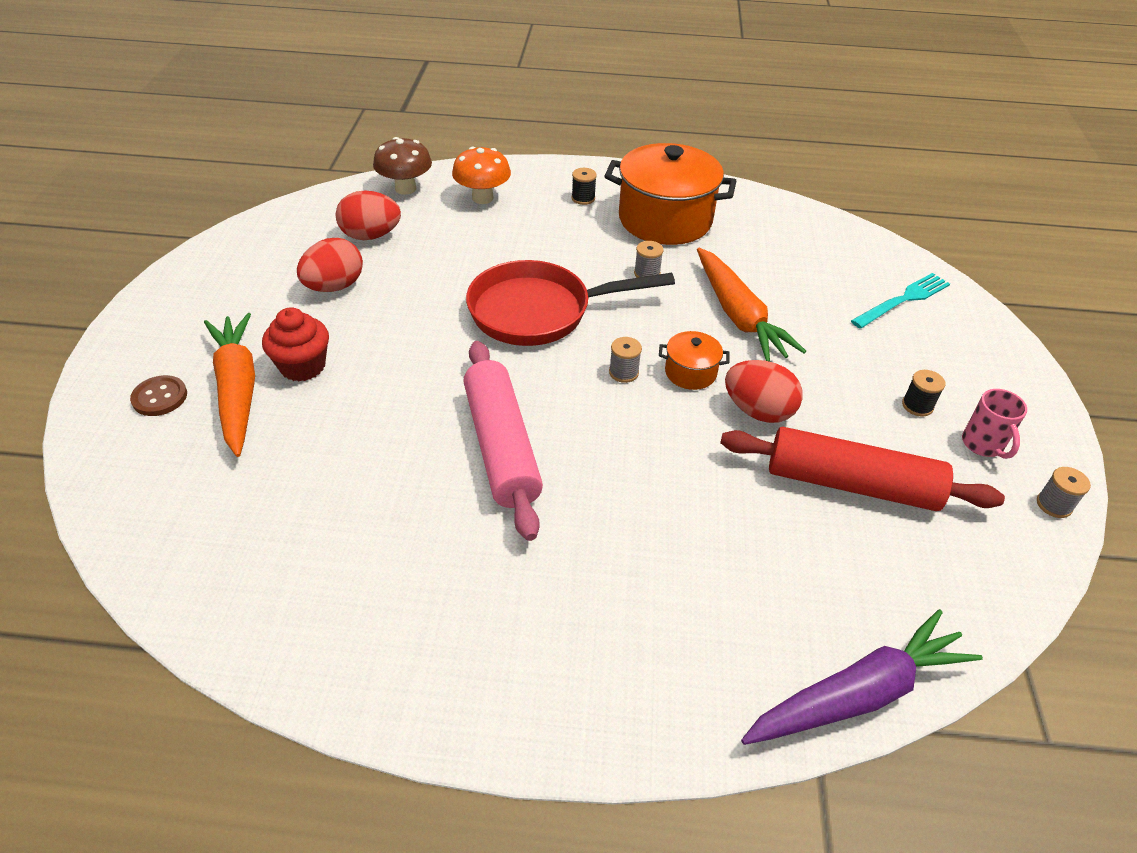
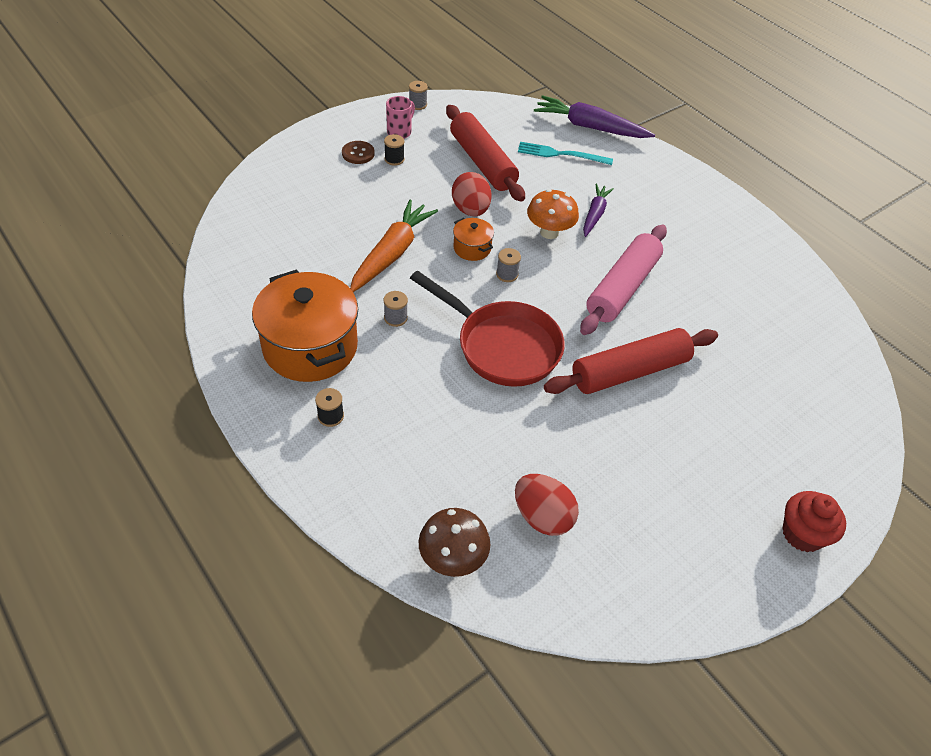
camera: 135 degrees left, 5 degrees up
brown button [130,375,187,416] -> brown button moved to [342,141,375,164]
orange carrot [204,313,255,457] -> none
red cupcake [262,307,329,381] -> red cupcake moved to [782,491,846,552]
red egg [297,238,363,292] -> none
orange mushroom [452,147,511,204] -> orange mushroom moved to [527,189,579,239]
turquoise fork [851,273,950,329] -> turquoise fork moved to [518,142,613,165]
none -> red rolling pin [544,328,718,394]
none -> purple carrot [583,184,614,237]

